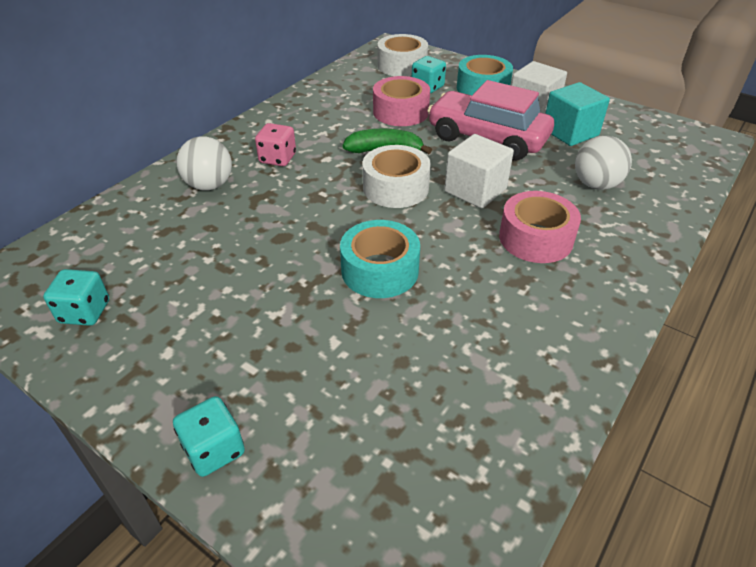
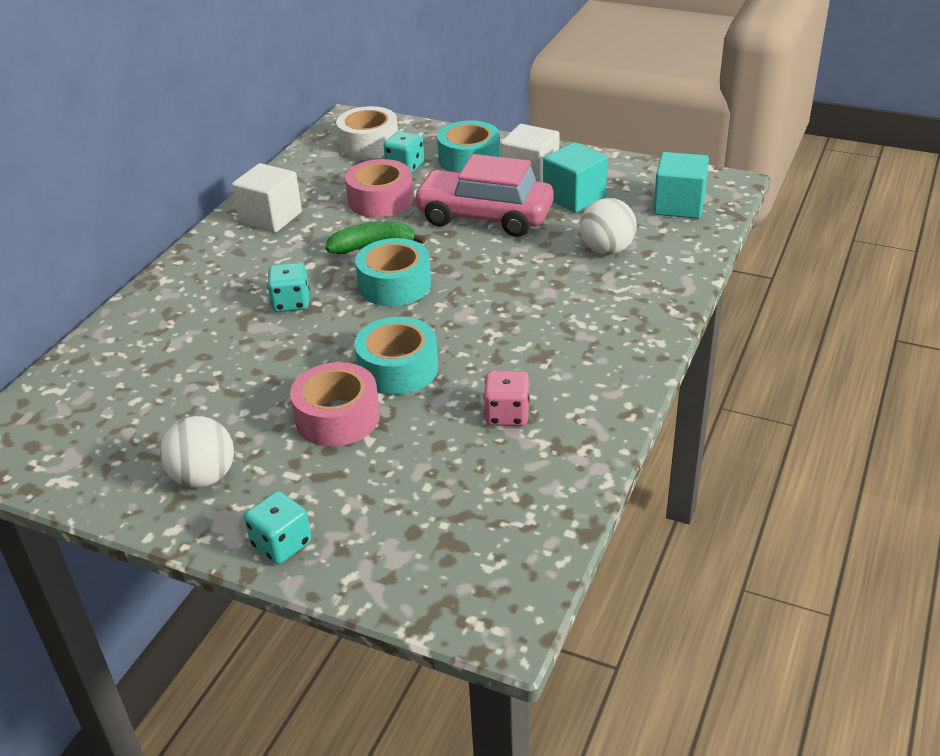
camera: 10 degrees left, 5 degrees down
turquoise dice [43,269,109,326] -> turquoise dice moved to [267,263,310,312]
white ball [176,136,232,190] -> white ball moved to [160,416,234,488]
pink dice [255,123,296,166] -> pink dice moved to [484,371,530,426]
white tape [363,145,431,208] -> turquoise tape [355,238,431,306]
white cube [444,134,514,208] -> white cube moved to [232,163,302,233]
pink tape [499,191,581,263] -> pink tape moved to [290,362,380,447]
none -> turquoise cube [653,152,709,219]

